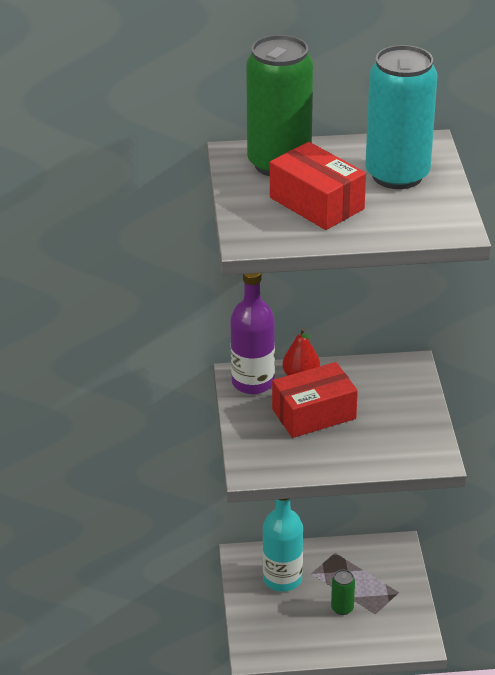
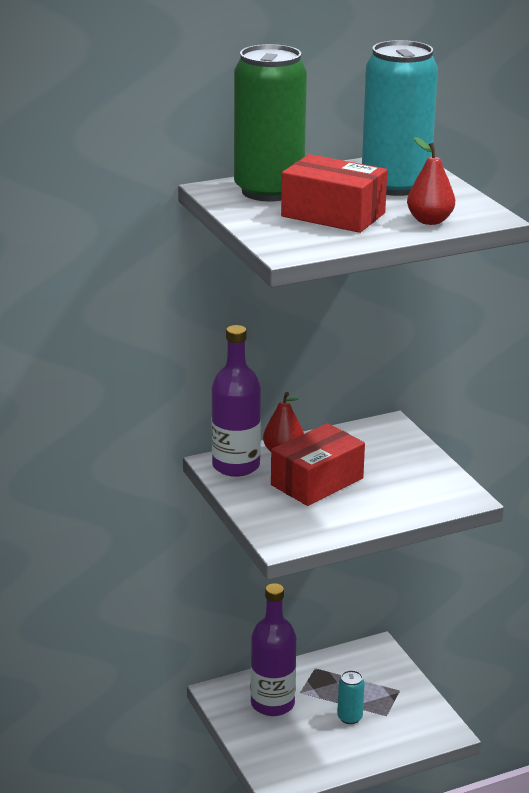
camera: 20 degrees left, 10 degrees down
turquoise bottle [263,499,303,592] -> purple bottle [251,583,296,716]
green can [331,570,355,615] -> turquoise can [337,670,365,724]
none -> red pear [407,137,455,225]

